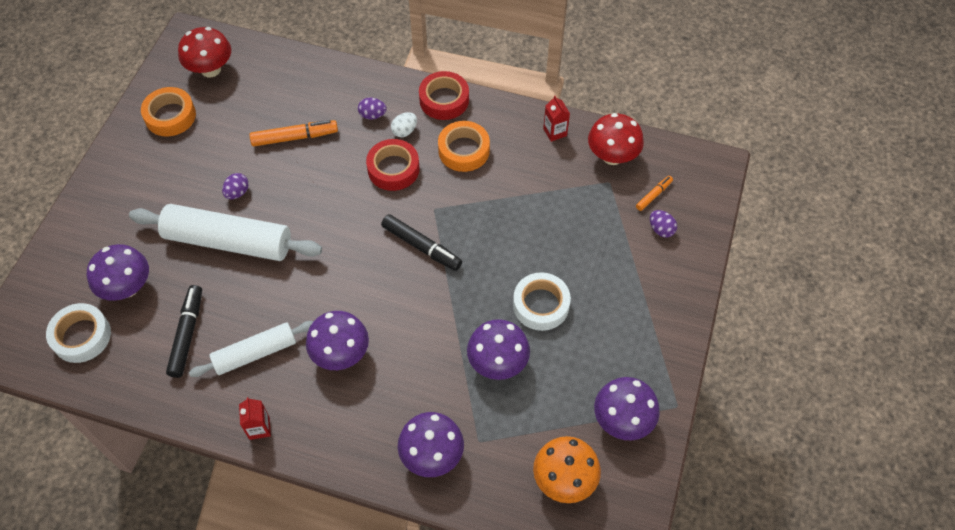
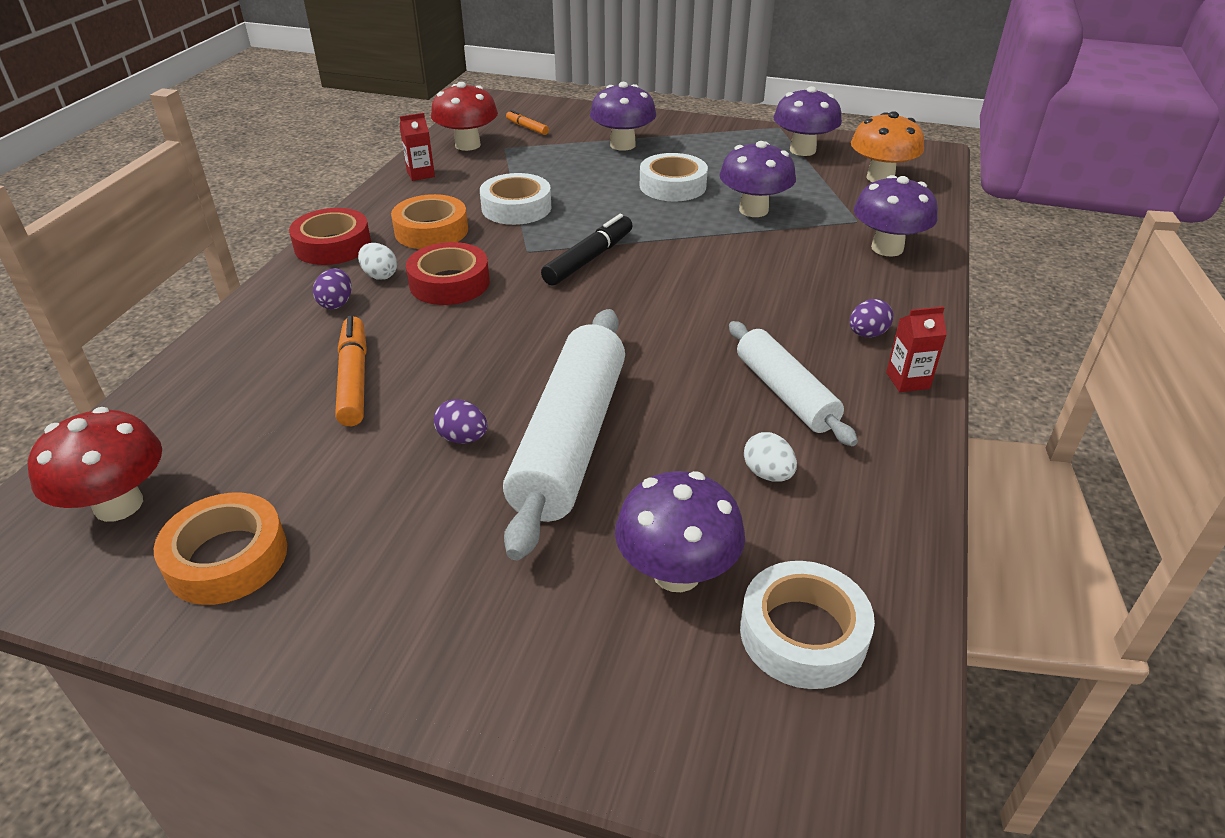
camera: 90 degrees left, 20 degrees down
black marker [166,285,202,378] -> white egg [744,432,797,482]
purple mushroom [306,311,369,370] -> purple mushroom moved to [590,82,656,151]
purple egg [650,210,677,238] -> purple egg moved to [850,299,893,337]
none -> white tape [480,173,551,225]

